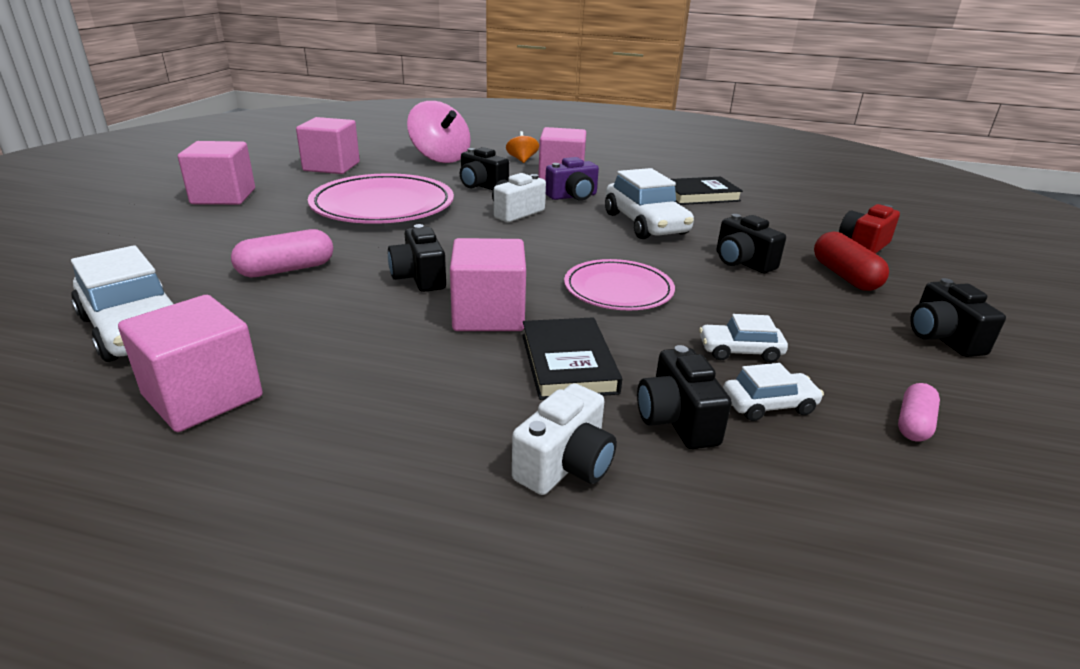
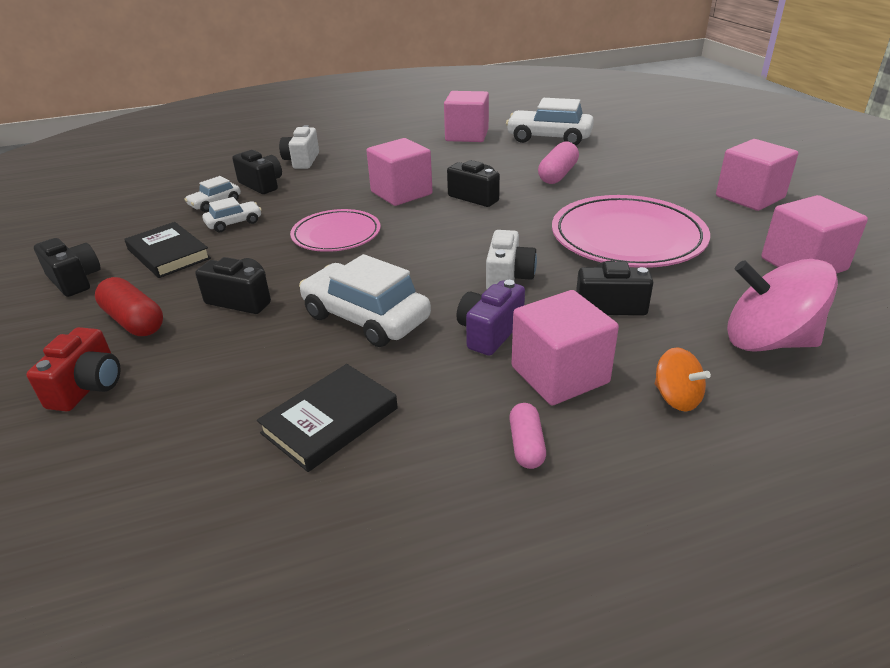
camera: 150 degrees right, 5 degrees up
black book [522,317,622,400] -> black book moved to [124,222,211,278]
pink capsule [898,383,940,442] -> pink capsule moved to [509,403,546,469]

